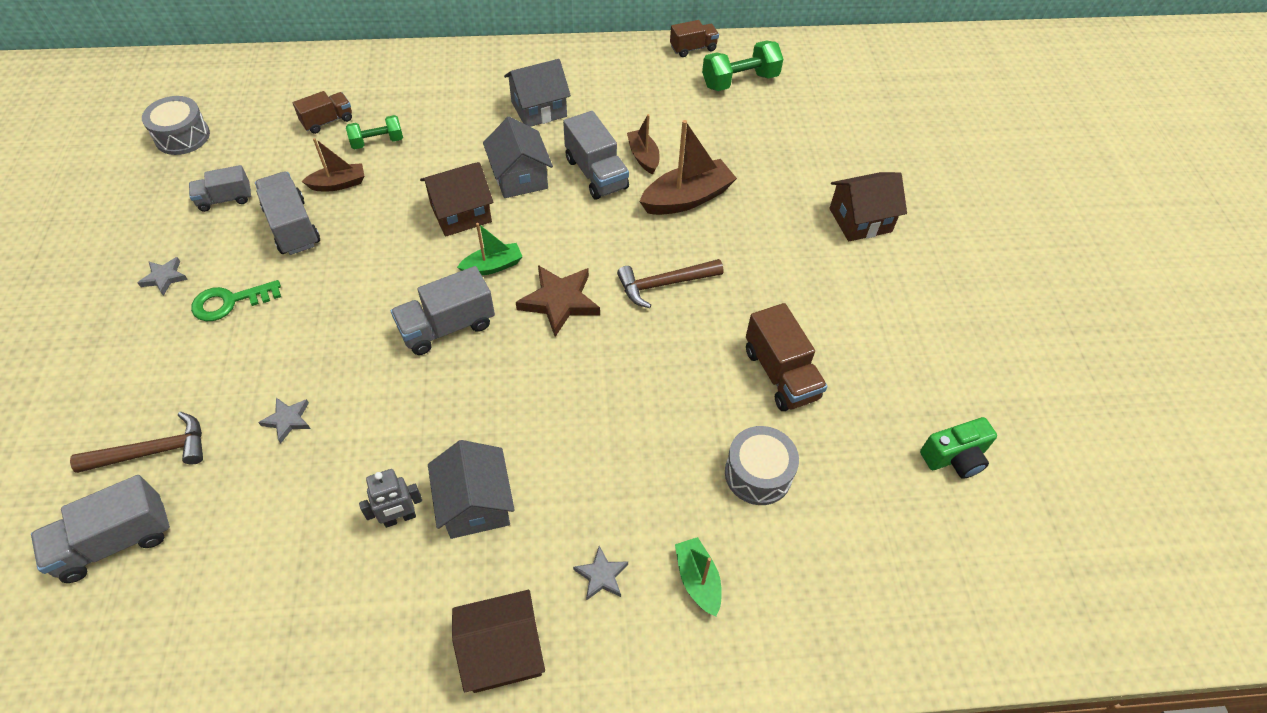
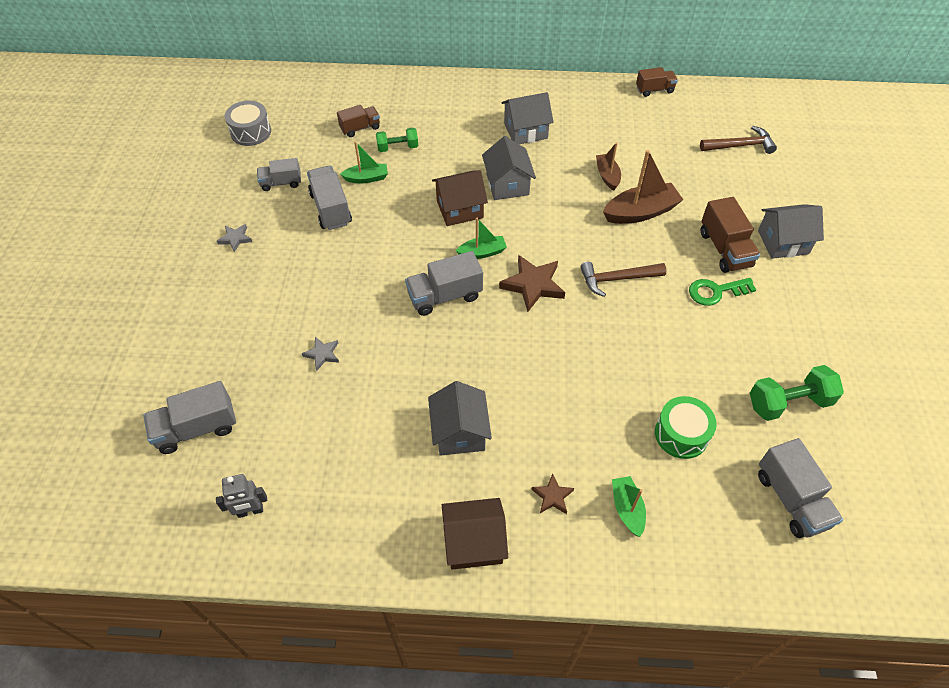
camera: 10 degrees right, 0 degrees up
brown hammer [70,412,203,473] -> brown hammer moved to [700,126,777,154]
green key [191,280,281,321] -> green key moved to [689,278,756,306]
brown boat [302,138,364,191] -> green boat [340,142,388,183]
grey robot [359,469,422,528] -> grey robot moved to [216,474,267,518]
grey truck [563,111,629,200] -> grey truck moved to [758,438,843,538]
grey star [573,546,628,601] -> brown star [531,474,574,514]
green dumbbell [702,40,783,91] -> green dumbbell moved to [750,365,844,421]
grey drum [725,426,799,505] -> green drum [655,396,717,459]
brown truck [746,303,827,411] -> brown truck moved to [701,197,760,273]
brown house [829,172,907,241] -> grey house [758,204,824,259]
green camera [920,417,997,479] -> none

